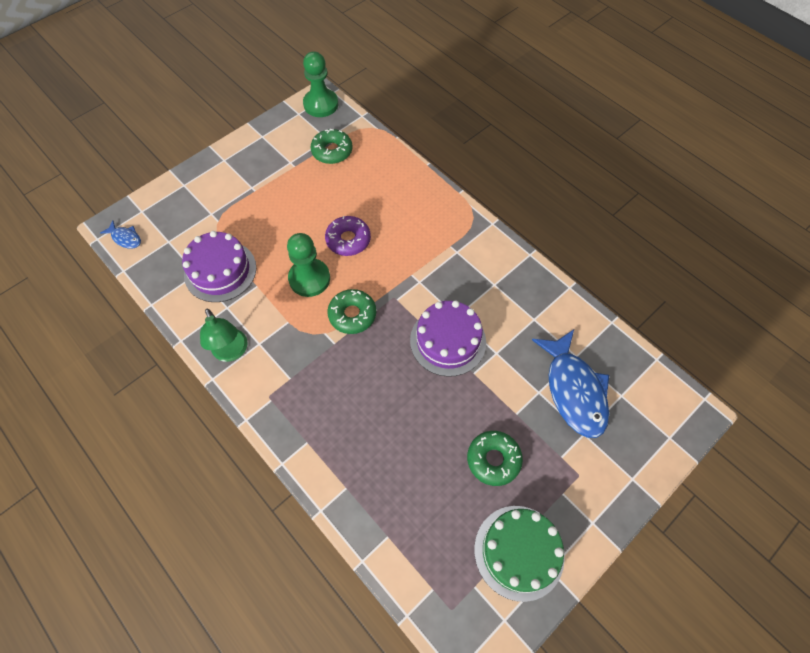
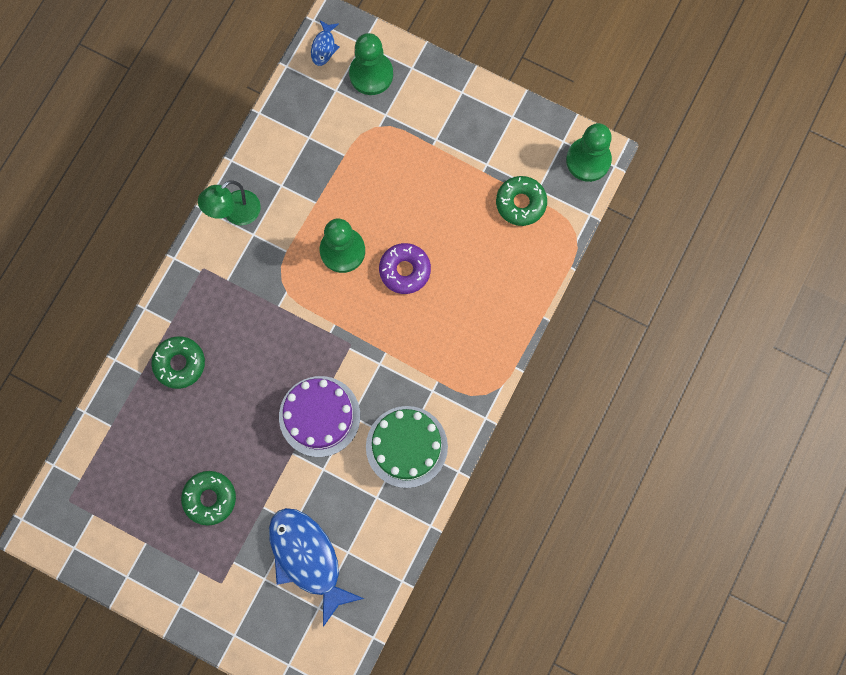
camera: 70 degrees right, 15 degrees up
purple cake [182,231,256,302] -> none
green donut [327,289,376,334] -> green donut moved to [151,336,205,389]
green cake [474,506,565,602] -> green cake moved to [366,406,448,488]
blue fish [532,329,609,438] -> blue fish turned 90 degrees clockwise [269,508,364,627]
none -> green pawn [349,33,393,95]

